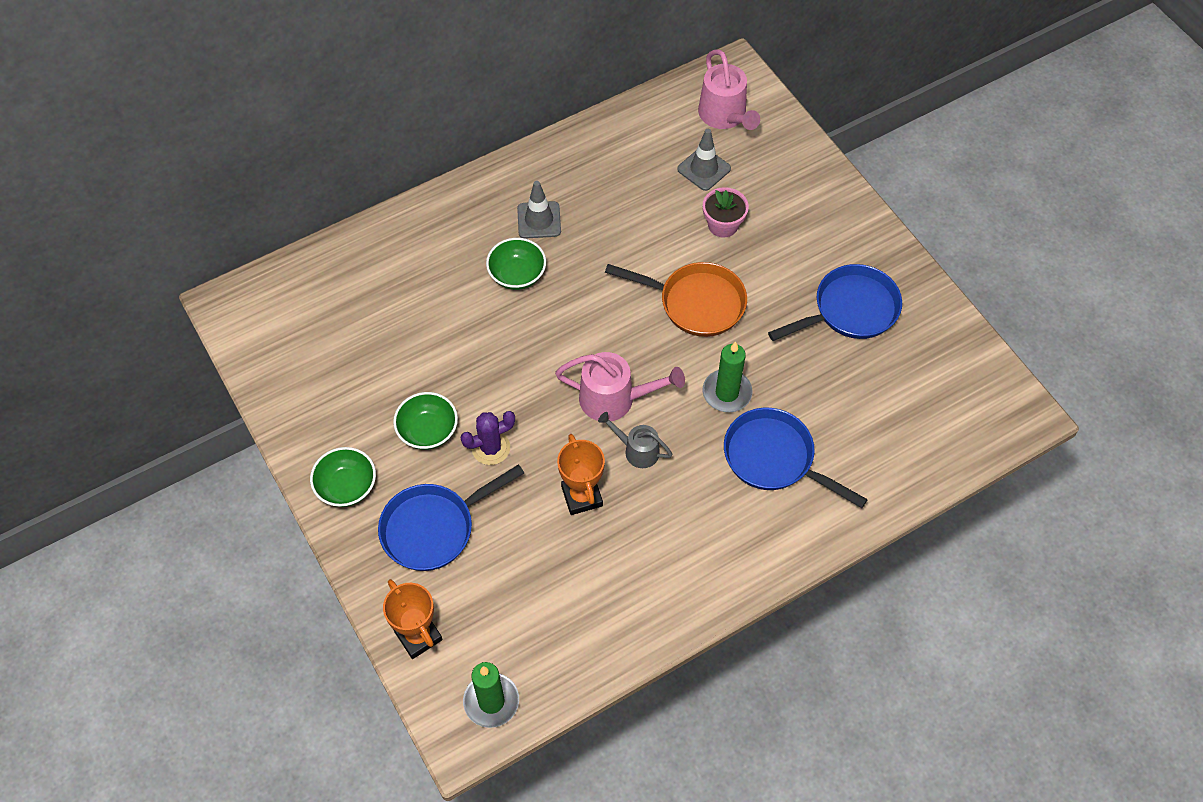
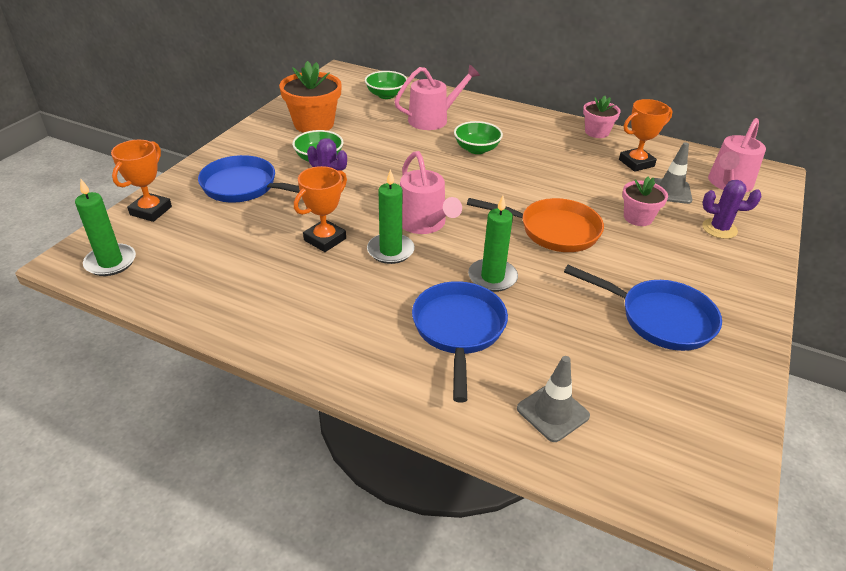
camera: 55 degrees right, 20 degrees down
green bowl [310,447,376,507] -> green bowl moved to [365,71,407,99]
grey traffic cone [517,181,561,239] -> grey traffic cone moved to [517,356,590,442]
grey watering can [598,412,673,468] -> green candle [367,169,415,264]
orange pan [605,262,747,337] -> orange pan turned 60 degrees counterclockwise [467,198,604,252]
none -> orange flower pot [279,61,342,133]
none -> pink watering can [394,64,480,130]
none -> pink flower pot [583,96,621,138]
none -> orange trophy [619,99,672,172]
none -> purple cactus [702,180,762,239]

